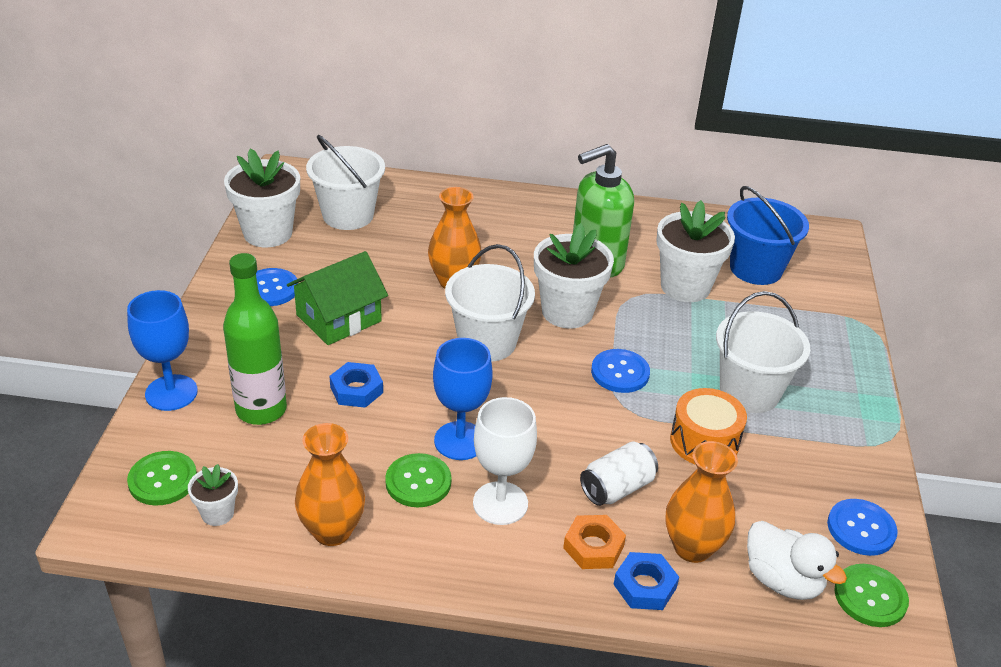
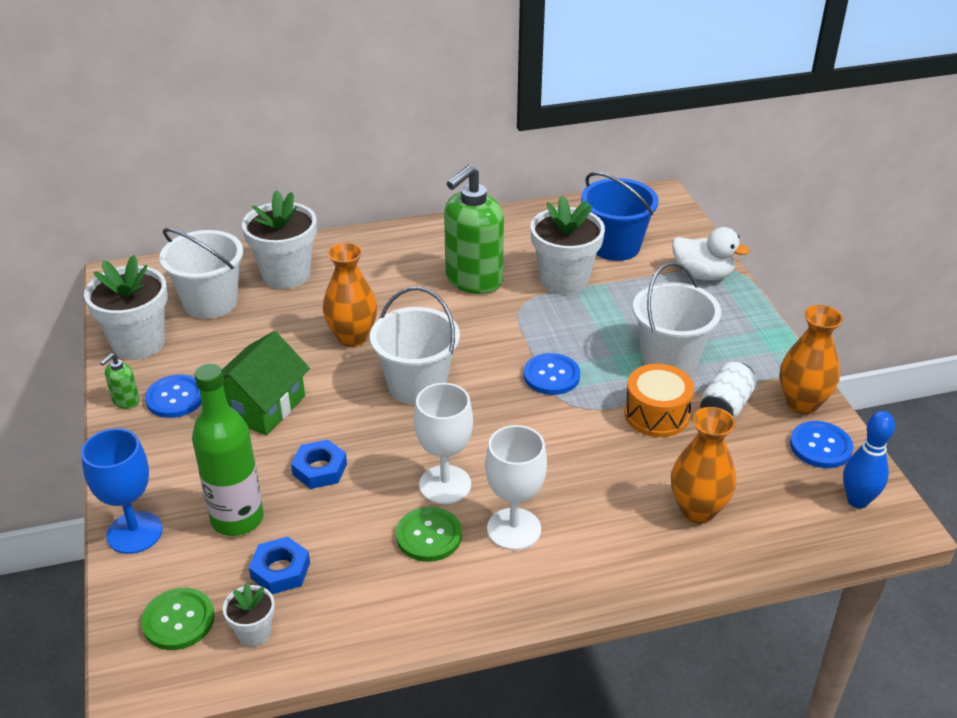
camera: 20 degrees left, 0 degrees up
orange vase [295,423,365,546] -> orange vase moved to [780,305,843,414]
blue goblet [433,338,493,460] -> white goblet [414,383,473,504]
white flower pot [534,223,614,329] -> white flower pot moved to [242,190,317,289]
orange nut [563,515,626,569] -> none
white can [580,442,658,506] -> white can moved to [700,362,757,419]
blue nut [613,552,679,610] -> blue nut moved to [249,537,310,594]
white duck [747,521,847,600] -> white duck moved to [672,227,750,281]
green button [834,564,909,627] -> blue bowling pin [843,411,895,509]
none -> green soap dispenser [100,353,140,409]

